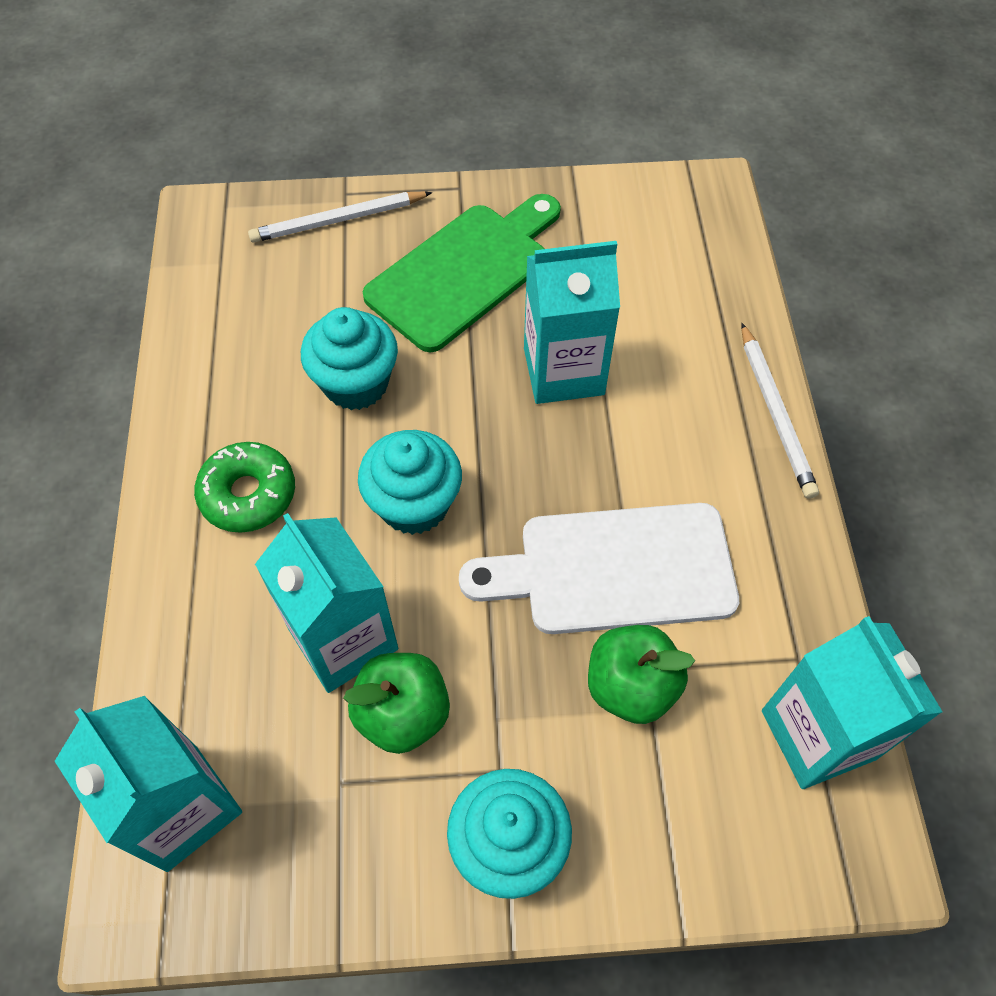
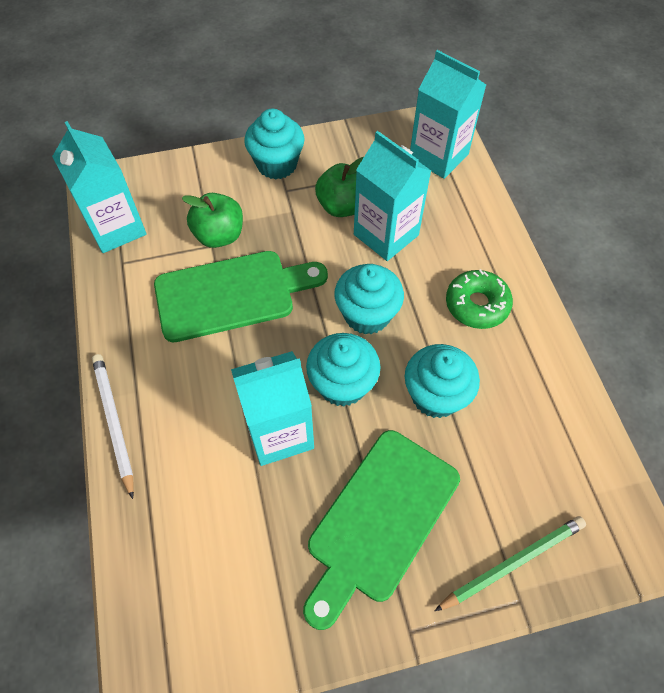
camera: 170 degrees right, 0 degrees up
white pencil [248,192,432,243] -> green pencil [435,516,586,611]
white cutting board [459,503,739,634] -> green cutting board [154,251,328,342]
none -> turquoise cupcake [306,333,380,407]

